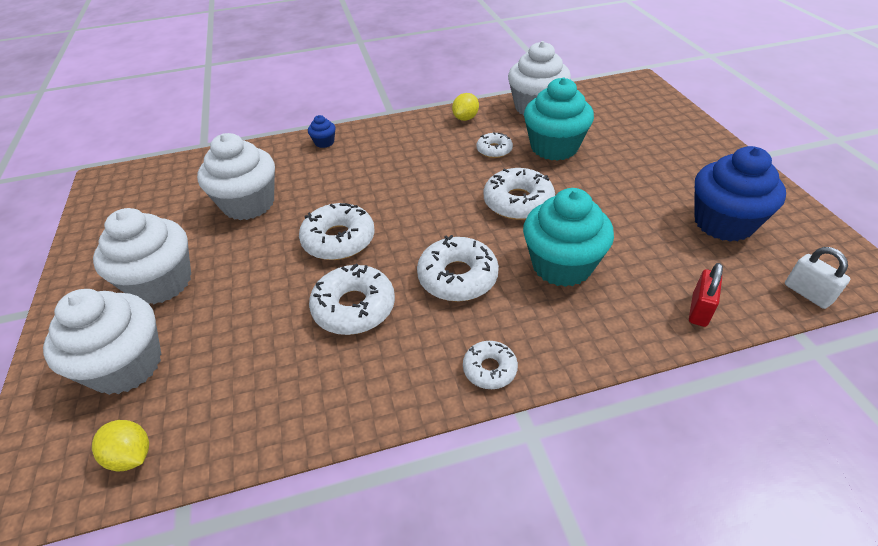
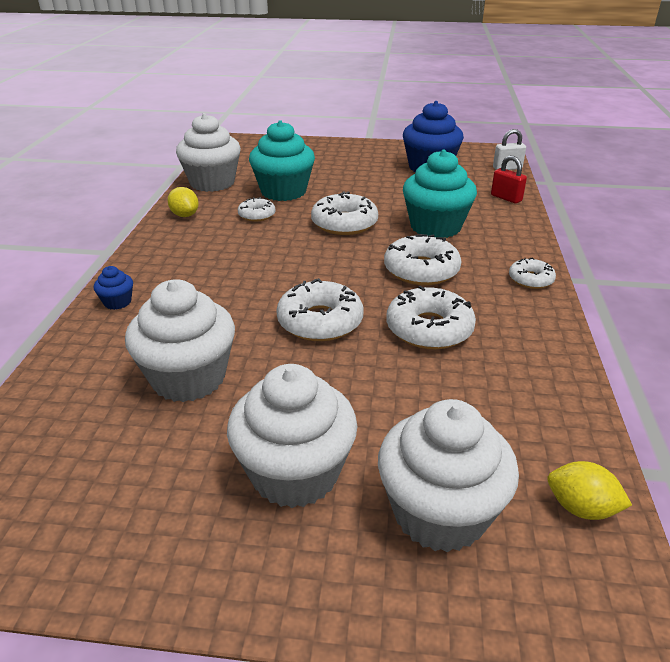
camera: 70 degrees left, 10 degrees down
yellow lemon [92,420,149,472] -> yellow lemon turned 60 degrees clockwise [547,461,632,520]

